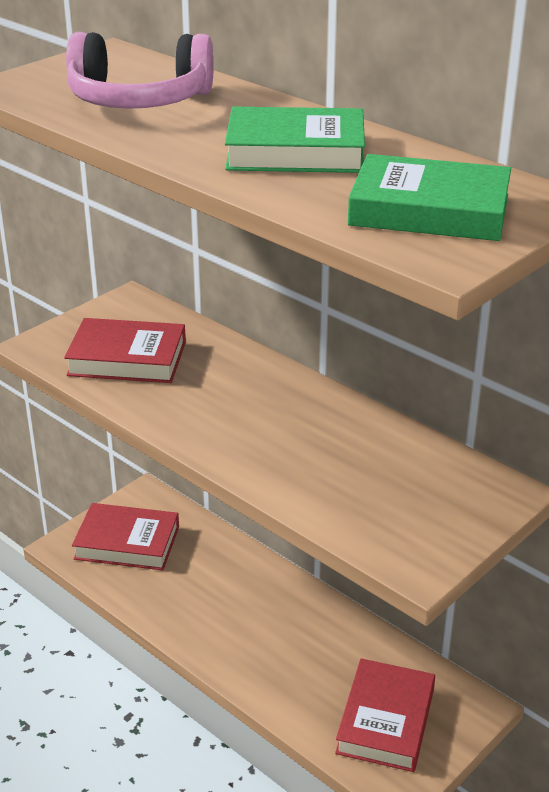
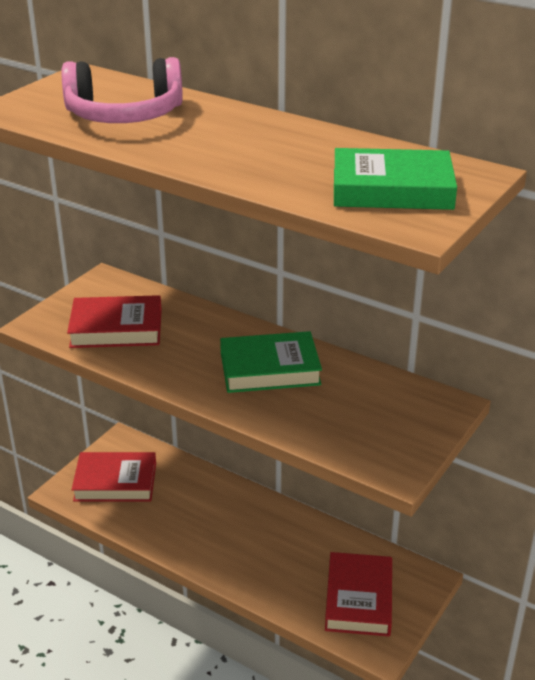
camera: 10 degrees left, 0 degrees up
green book [225,107,365,173] -> green book moved to [220,331,322,393]

